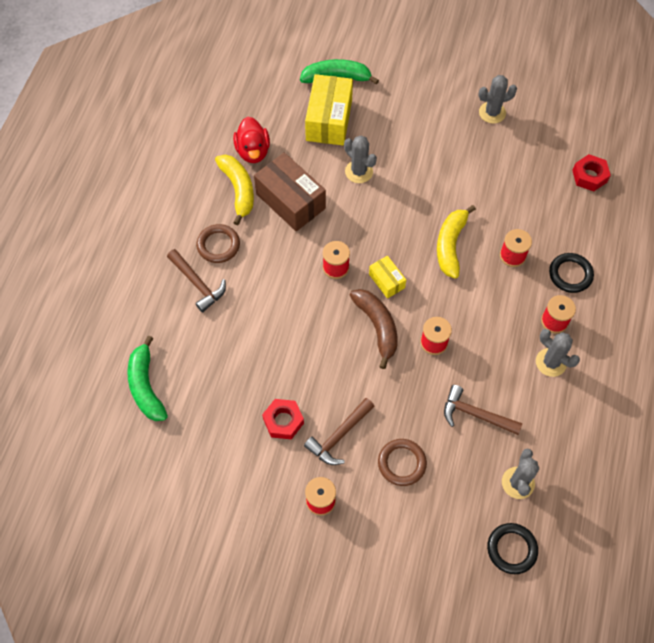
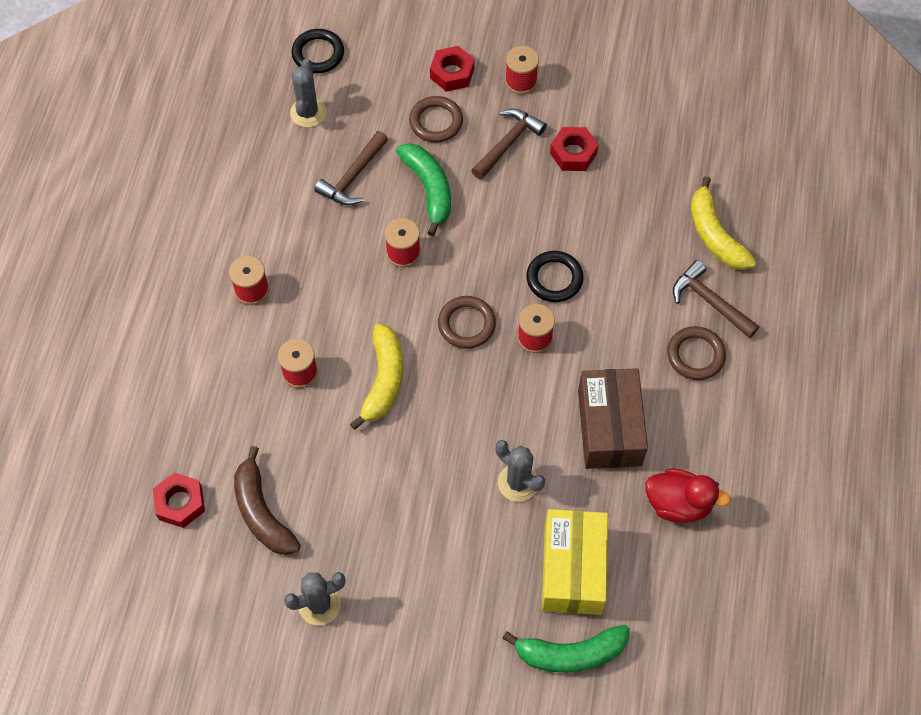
camera: 175 degrees right, 0 degrees up
green banana [127,336,168,421] -> green banana moved to [396,143,451,236]
yellow banana [215,155,254,225] -> yellow banana moved to [691,176,756,270]
red duck [233,117,270,163] -> red duck turned 120 degrees clockwise [645,468,731,523]
brown box [254,153,326,231] -> brown box turned 45 degrees clockwise [578,368,648,469]
brown banana [349,289,398,369] -> brown banana moved to [234,446,301,555]
yellow box [369,256,406,299] -> brown ring [438,296,496,349]
brown hammer [444,385,522,435] -> brown hammer turned 105 degrees clockwise [314,131,388,205]
grey cactus [536,329,580,377] -> none
black ring [549,253,594,293] -> black ring moved to [526,251,584,302]
none -> red nut [430,46,475,92]

